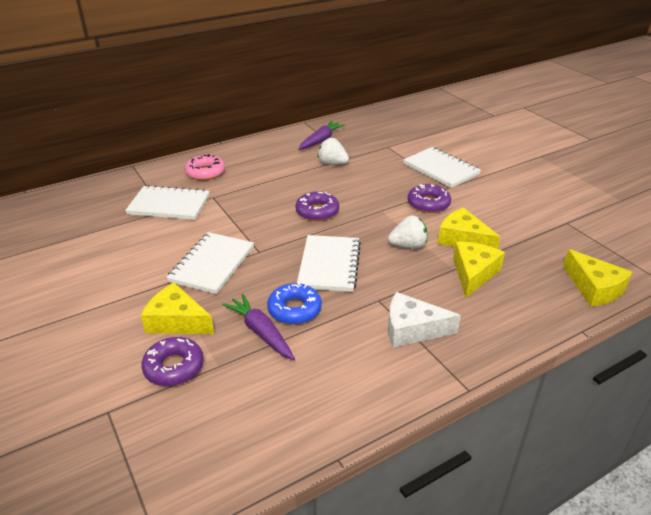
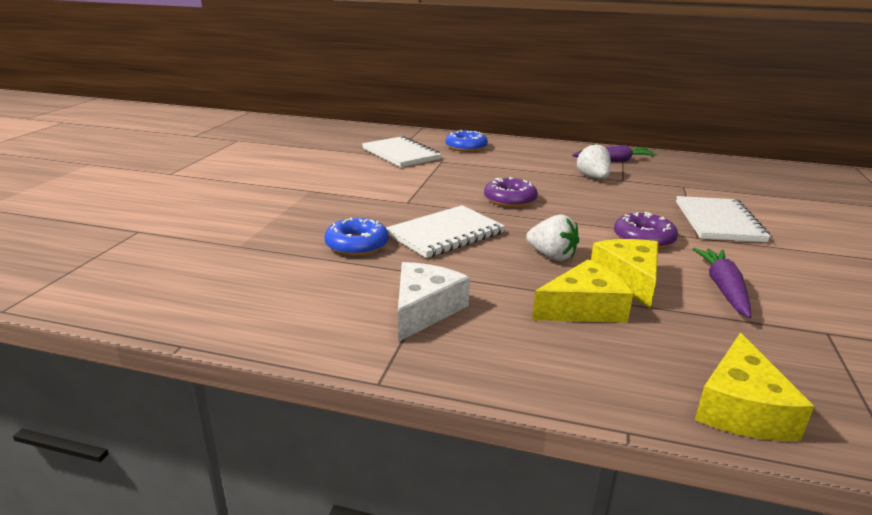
camera: 45 degrees right, 10 degrees down
yellow cheese [141,283,214,334] -> none
purple donut [141,337,204,386] -> none
white notebook [166,232,254,294] -> none
pink donut [185,154,225,180] -> blue donut [445,130,488,152]
purple carrot [222,294,295,360] -> purple carrot moved to [693,248,752,318]
white cheese [388,292,461,347] -> white cheese turned 60 degrees clockwise [398,262,470,342]

